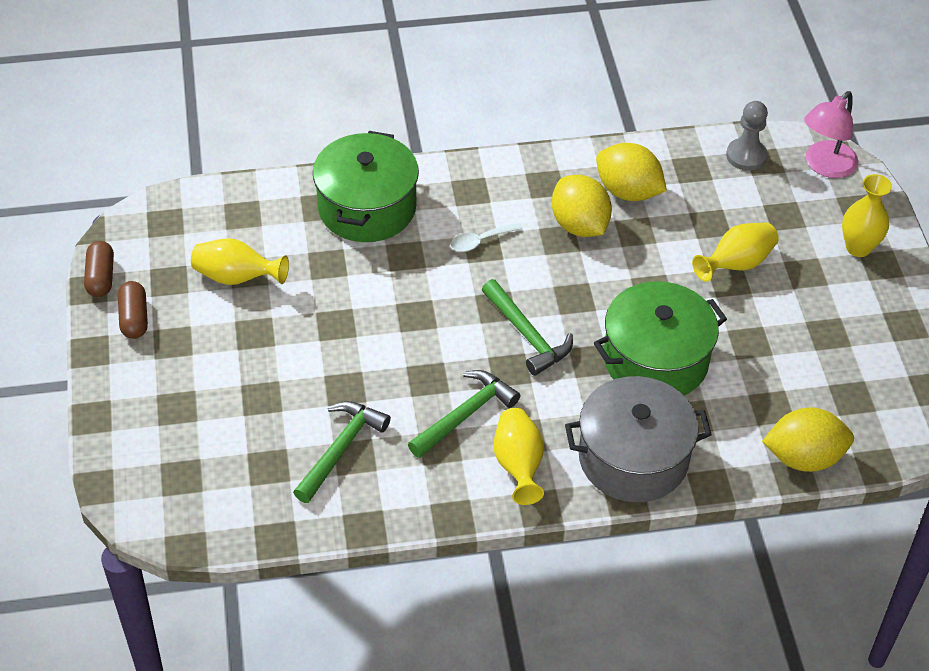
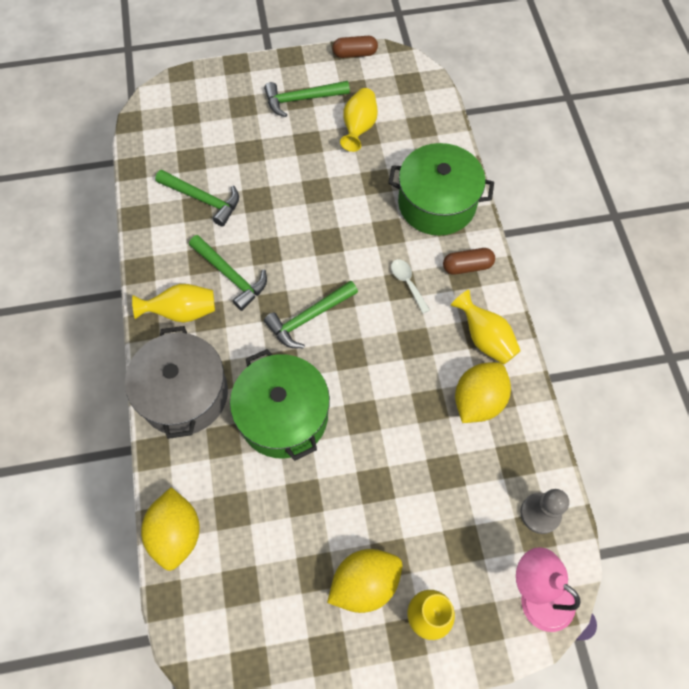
camera: 90 degrees right, 15 degrees up
brown capsule [118,281,148,339] -> brown capsule moved to [443,248,495,275]
yellow lemon [552,175,612,237] -> yellow lemon moved to [327,549,402,613]
yellow vase [692,222,779,282] -> yellow vase moved to [451,290,521,365]
none -> green hammer [264,81,350,117]

